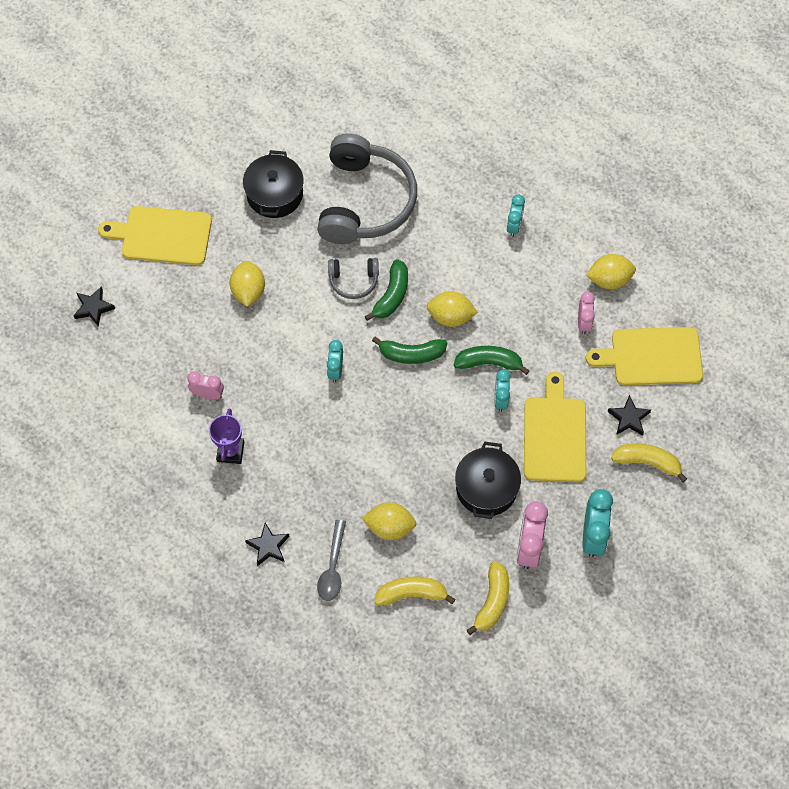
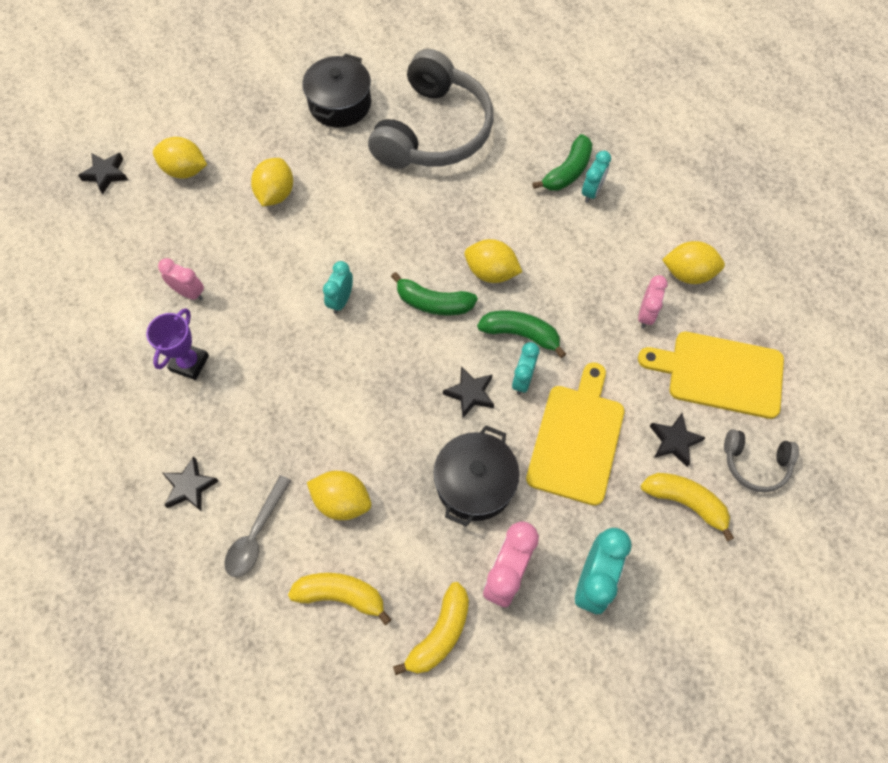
camera: 15 degrees right, 0 degrees up
yellow cutting board [98,206,212,265] -> none
grey headphones [328,258,379,299] -> grey headphones moved to [724,429,799,492]
green banana [365,259,408,321] -> green banana moved to [533,134,593,191]
none -> yellow lemon [153,137,207,179]
none -> black star [443,366,494,418]

